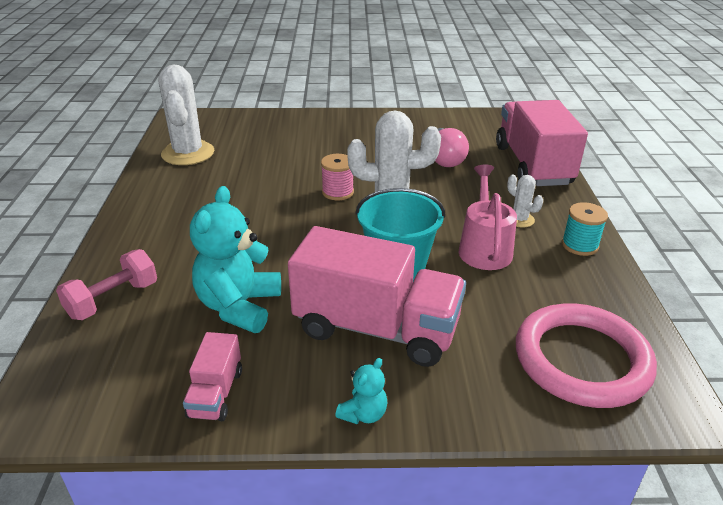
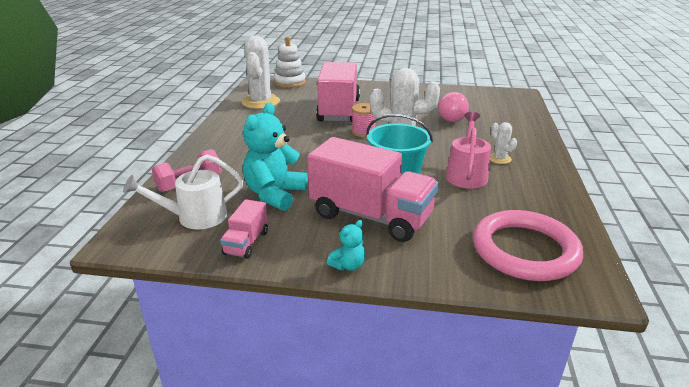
camera: 10 degrees right, 5 degrees down
pink truck [496,100,588,186] -> pink truck moved to [316,62,360,122]
turquoise spool [562,202,608,256] -> none
none -> white watering can [123,154,243,229]
none -> white stacking toy [274,36,306,88]

